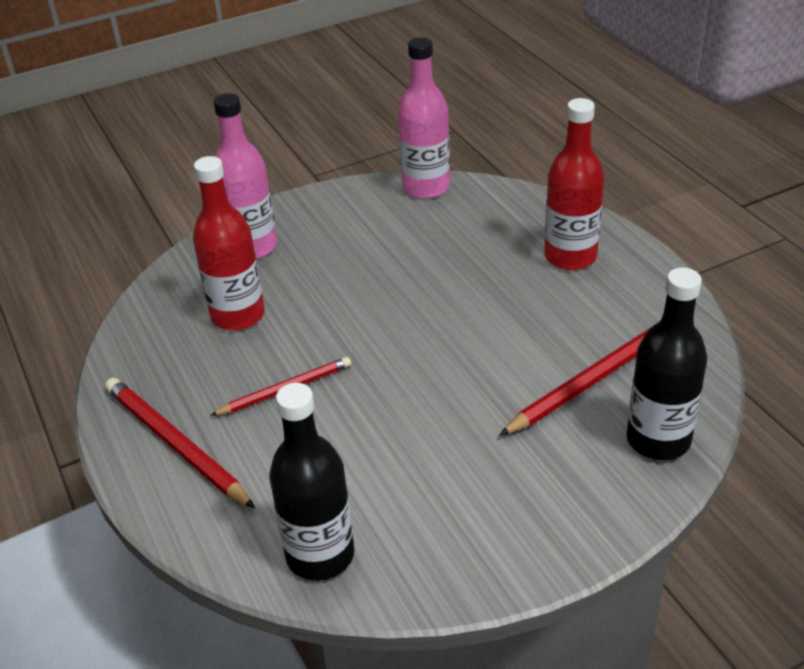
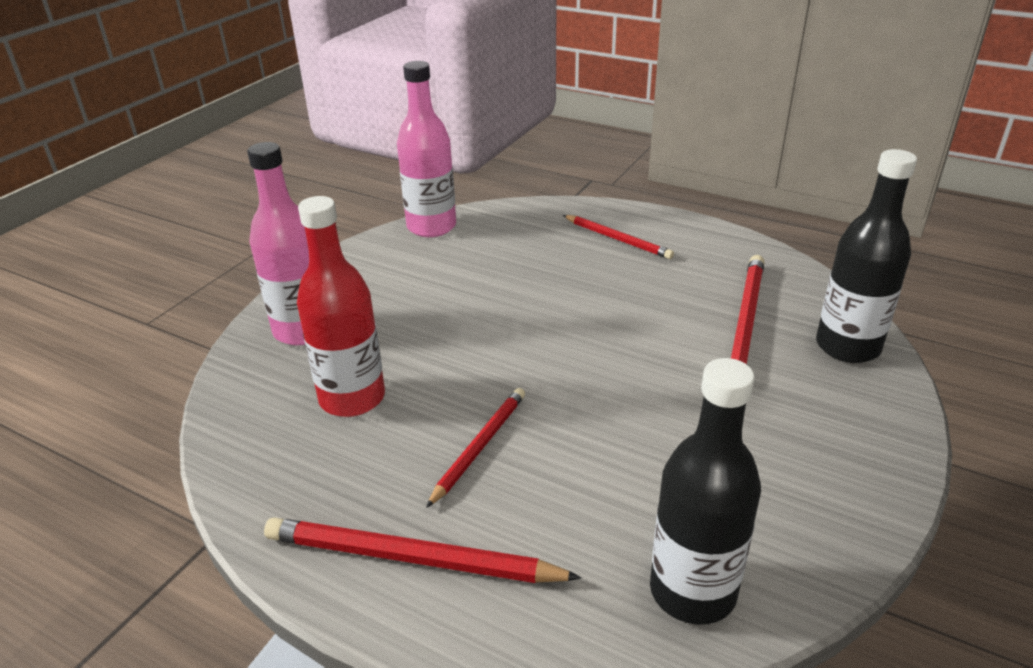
camera: 35 degrees left, 5 degrees down
red bottle [544,98,604,270] -> red pencil [563,215,674,259]

